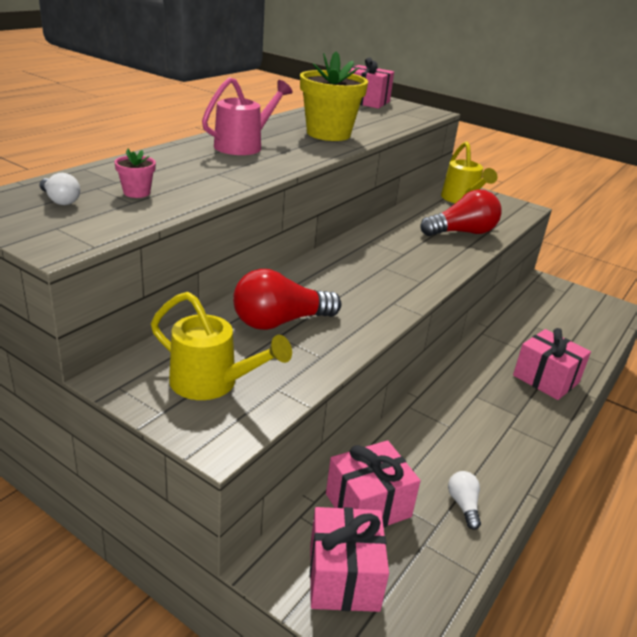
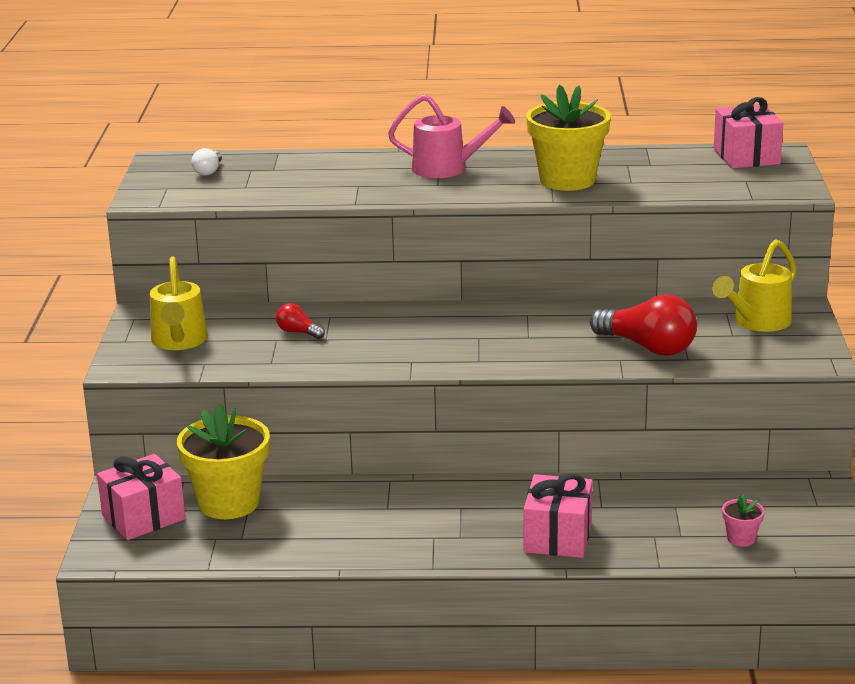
camera: 60 degrees right, 5 degrees down
pink flower pot [114,149,156,198] -> pink flower pot moved to [722,495,765,547]
red light bulb [233,269,341,330] -> red light bulb [276,303,325,339], size x0.49
pink gift [326,440,421,528] -> yellow flower pot [177,404,270,519]
white light bulb [448,471,481,530] -> none

